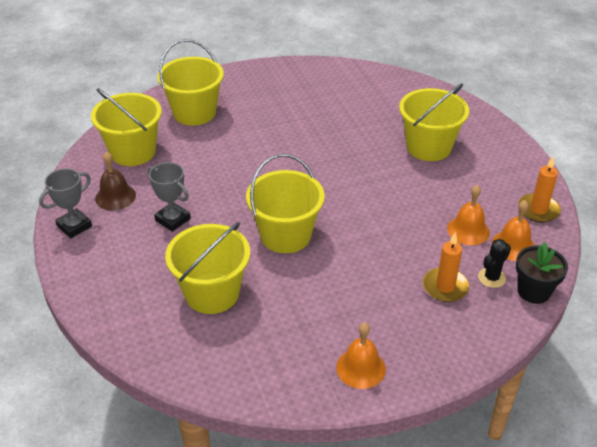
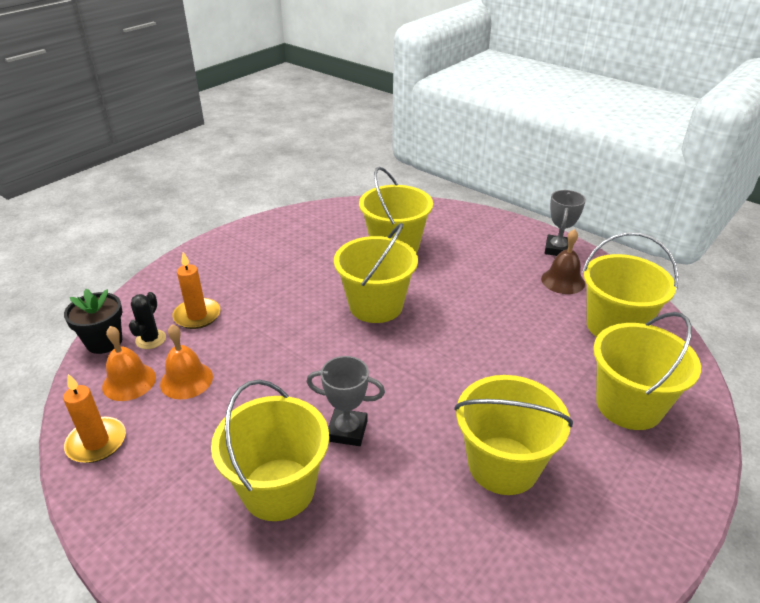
camera: 150 degrees right, 5 degrees down
grey trophy [148,162,191,232] -> grey trophy moved to [307,356,385,446]
orange bell [336,322,386,389] -> none
none -> yellow bucket [454,375,573,495]

